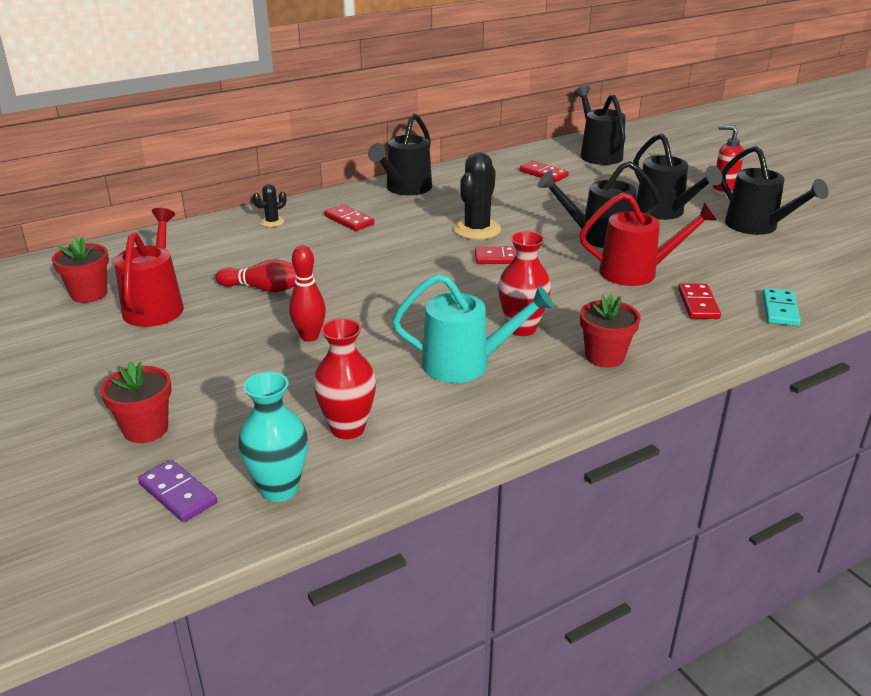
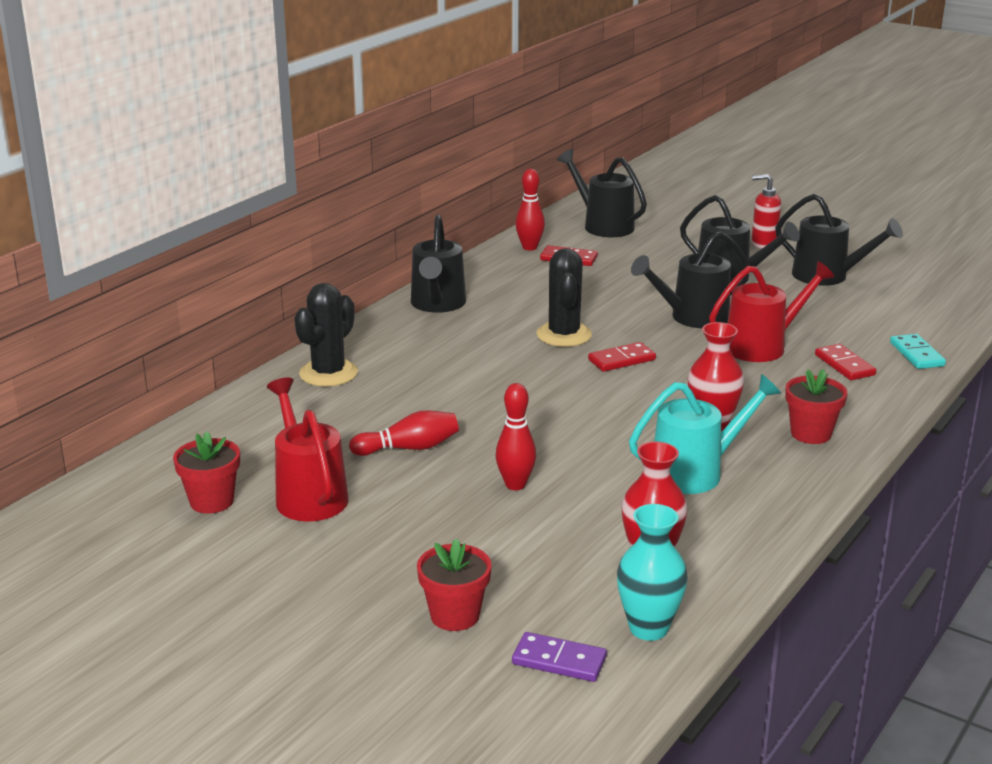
camera: 25 degrees left, 5 degrees down
black cactus [253,184,286,227] -> black cactus [294,283,358,387], size x1.96
red domino [324,204,374,231] -> none
none -> red bowling pin [516,169,545,251]

